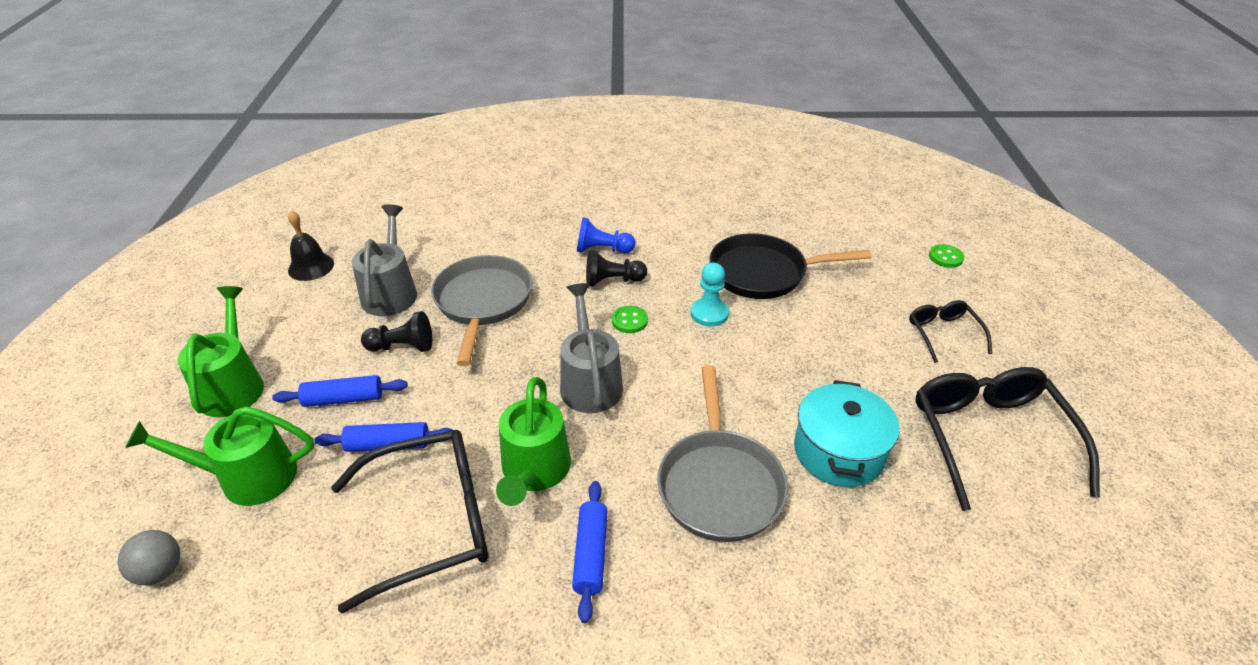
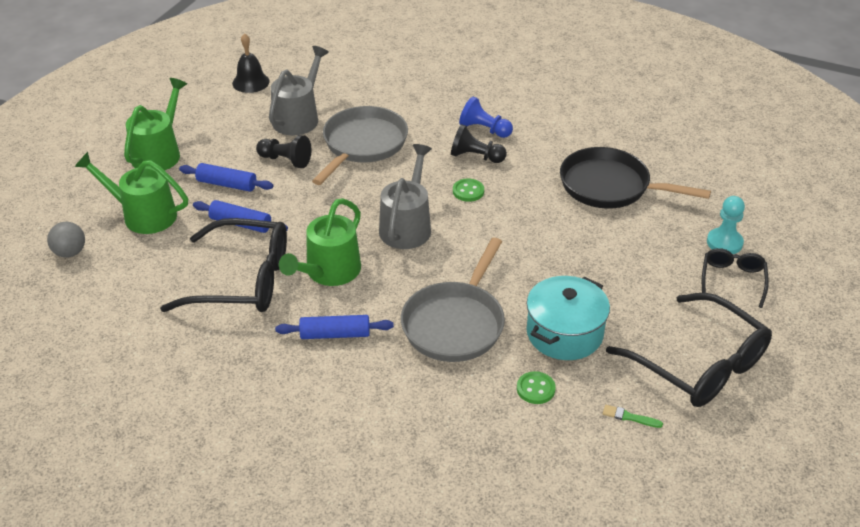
camera: 25 degrees right, 0 degrees up
blue rolling pin [572,481,608,623] -> blue rolling pin turned 60 degrees clockwise [275,315,394,339]
turquoise pawn [691,263,729,327] -> turquoise pawn moved to [707,196,745,254]
black glasses [915,367,1100,511] -> black glasses turned 120 degrees clockwise [606,293,772,407]
green button [929,244,964,268] -> green button moved to [517,371,556,404]
none -> green brush [603,405,663,428]

